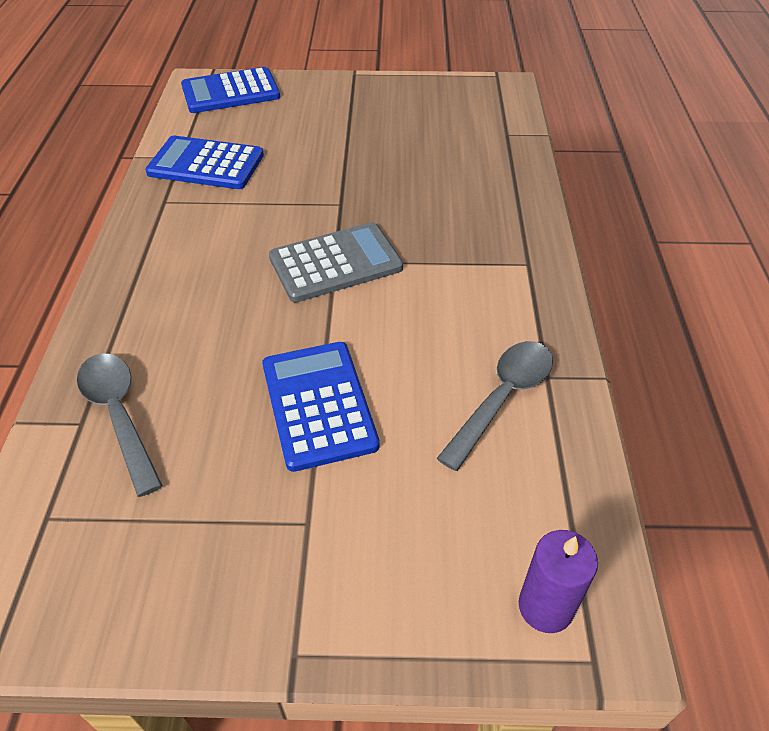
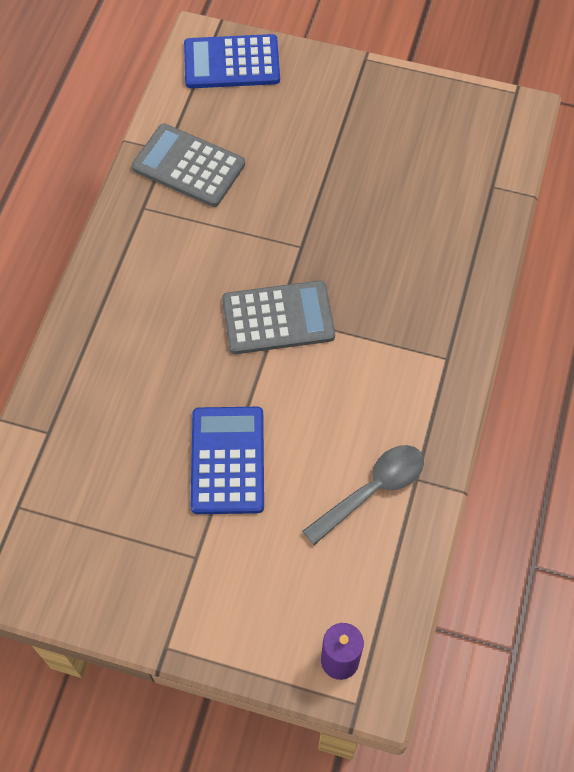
camera: 15 degrees right, 15 degrees up
grey spoon [77,353,163,497] -> none
blue calculator [145,136,264,189] -> grey calculator [132,123,245,207]

